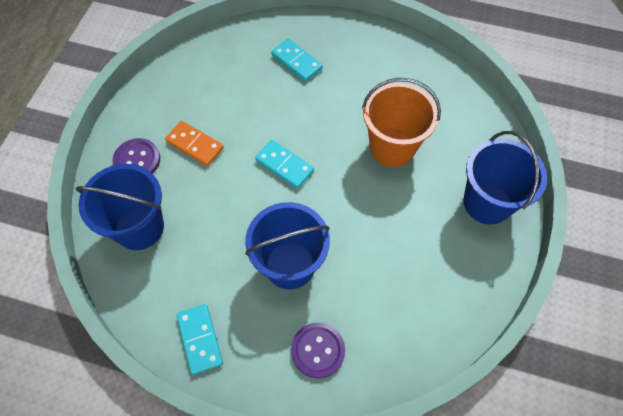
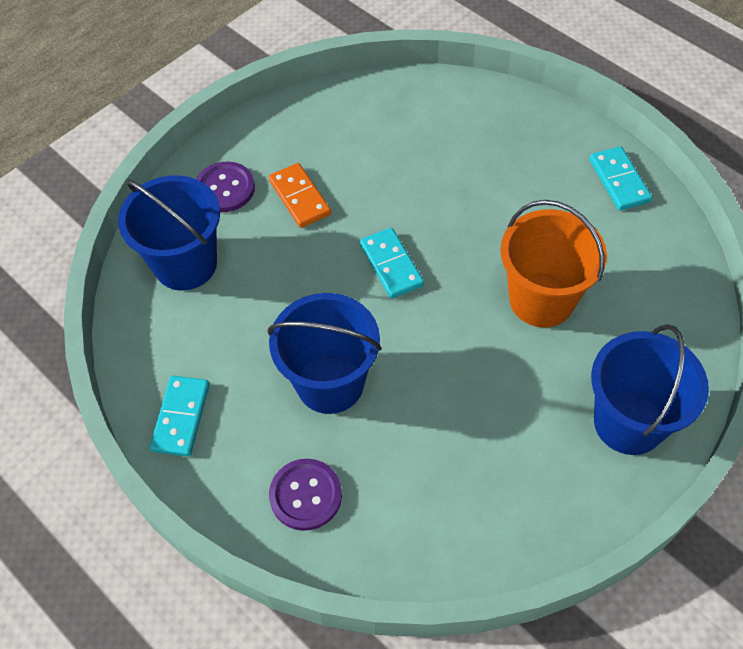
camera: 30 degrees right, 5 degrees down
turquoise domino [271,39,323,82] -> turquoise domino moved to [589,146,652,211]

